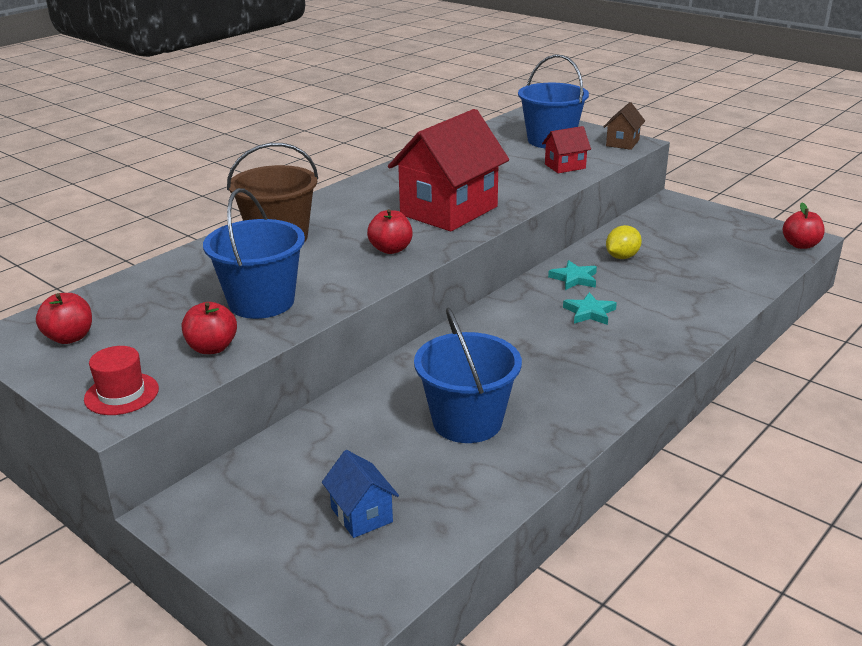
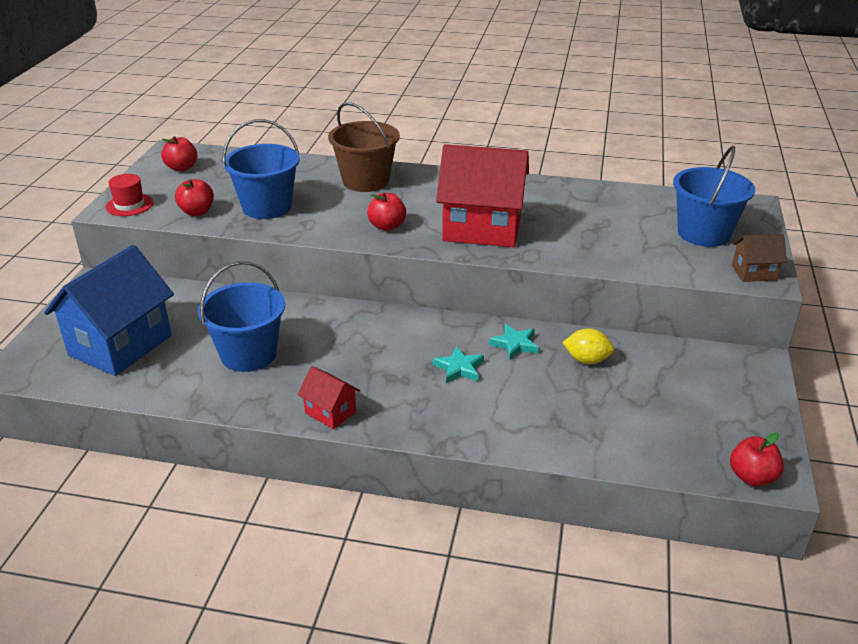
camera: 60 degrees right, 5 degrees up
blue house [322,450,399,538] -> blue house [44,245,174,376], size x2.16
red house [542,126,591,173] -> red house moved to [298,366,360,429]

